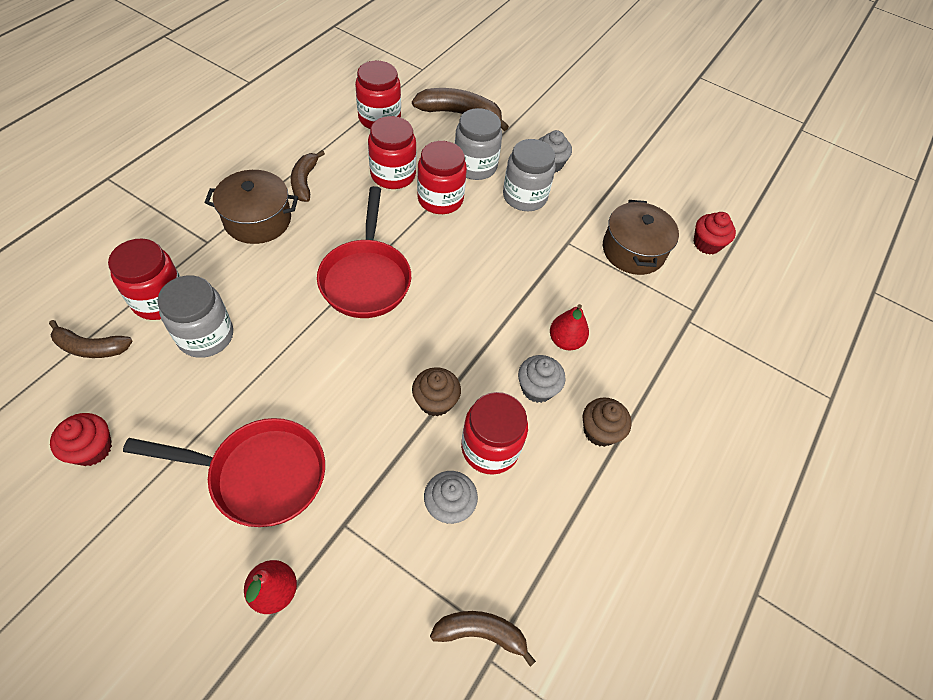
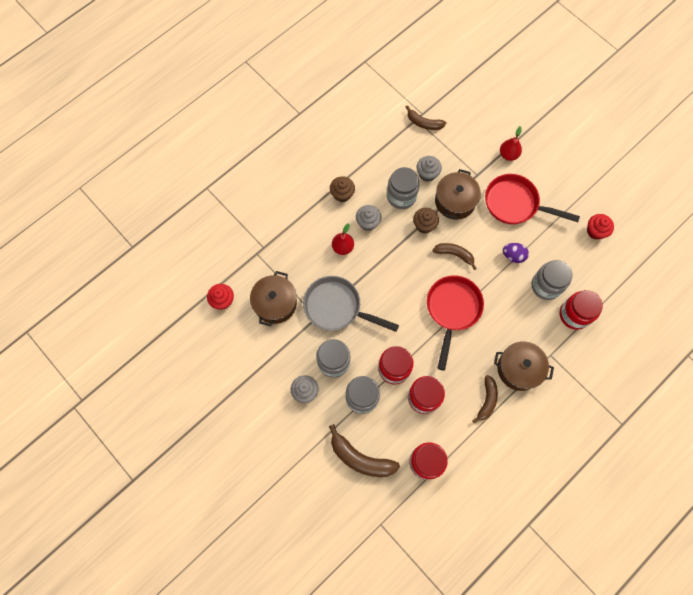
camera: 160 degrees left, 15 degrees up
brown banana [49,320,133,358] -> brown banana moved to [432,243,477,270]
red jar [461,392,528,475] -> grey jar [387,167,420,209]
none -> grey pan [303,276,399,332]
none -> brown pot [435,169,481,219]
none -> purple egg [503,243,529,263]

